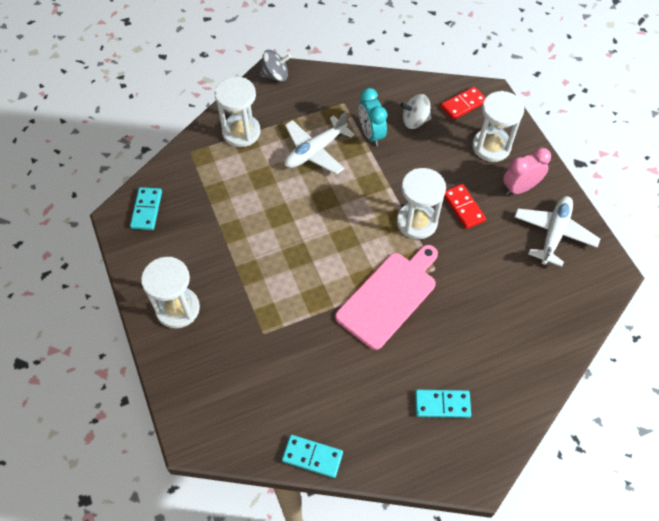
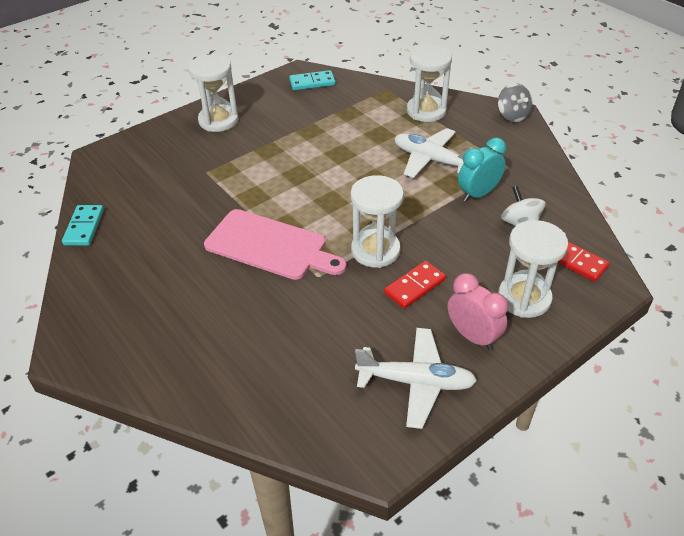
camera: 75 degrees right, 15 degrees down
turquoise domino [415,390,471,418] -> none

